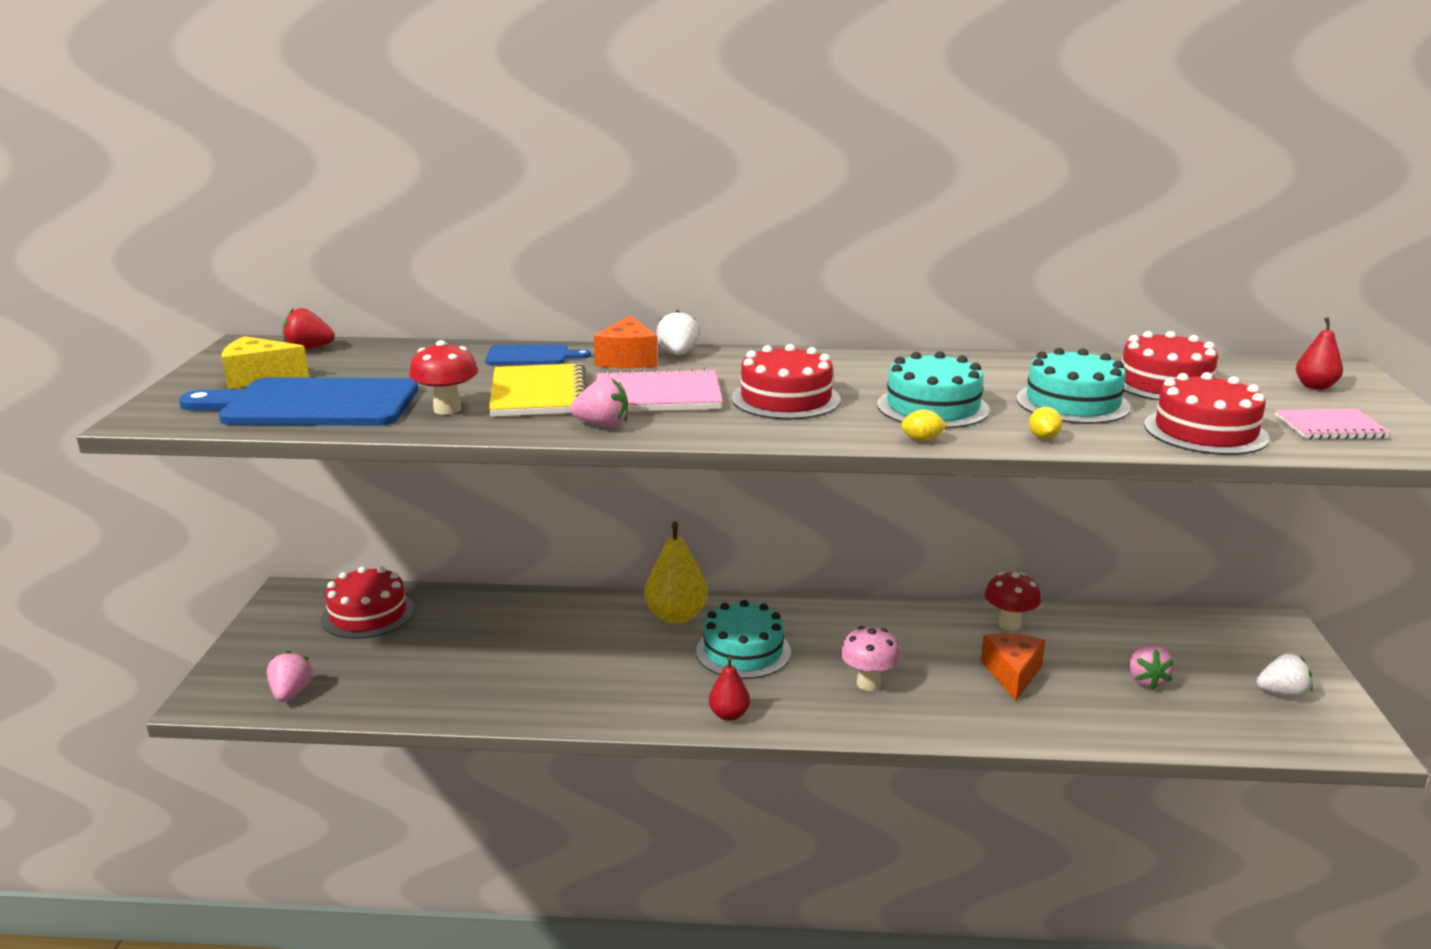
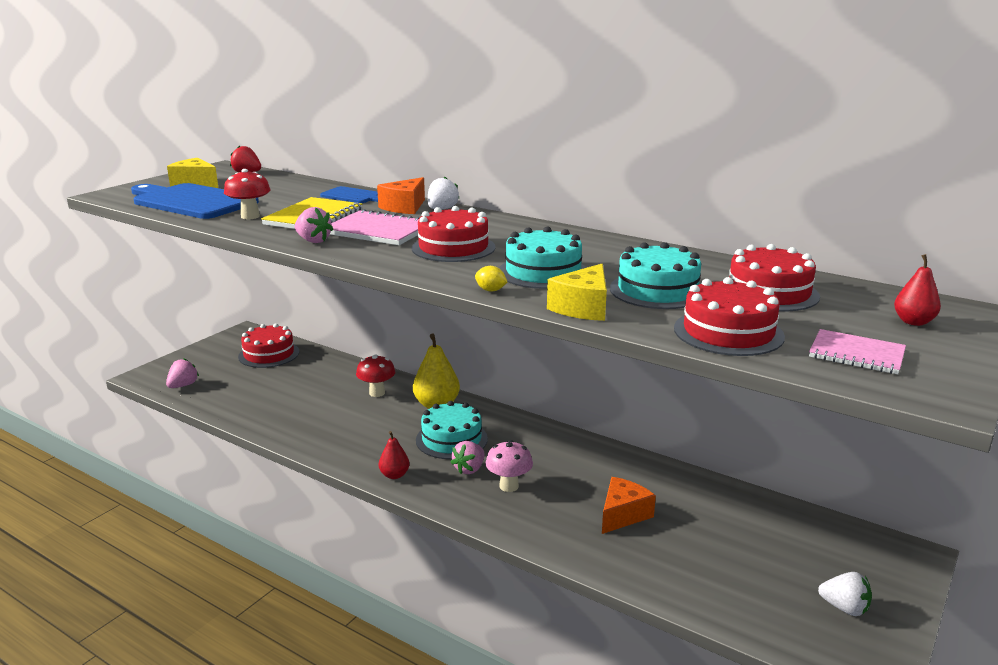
camera: 30 degrees right, 0 degrees up
red mushroom [985,572,1041,631] -> red mushroom moved to [356,355,395,397]
yellow lemon [1029,407,1062,439] -> yellow cheese [547,264,607,321]
pink strawberry [1129,645,1174,689] -> pink strawberry moved to [450,441,484,474]

